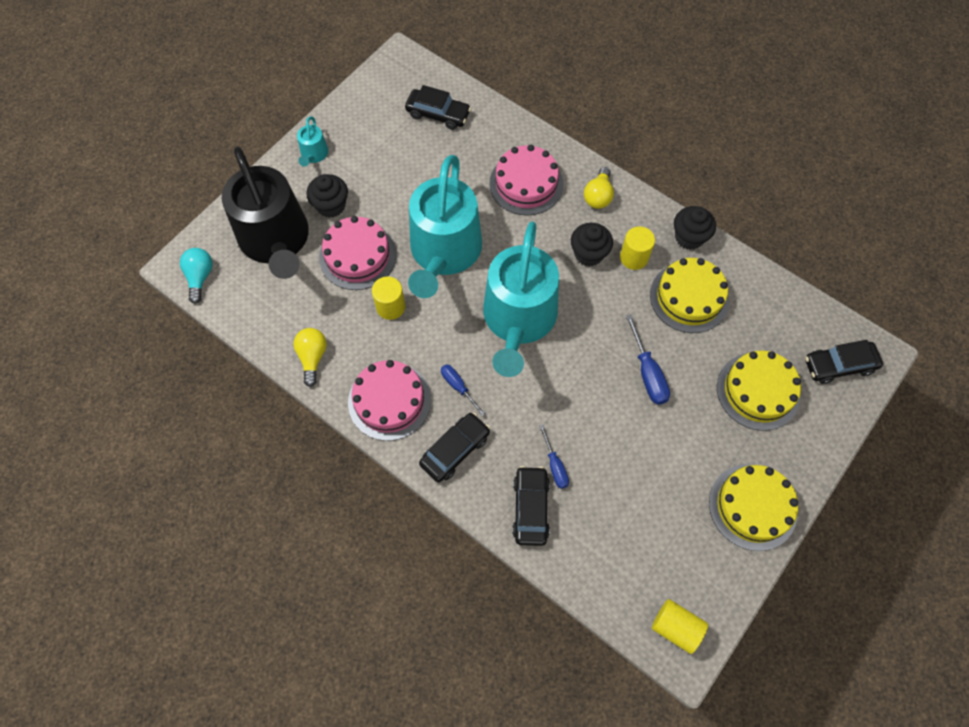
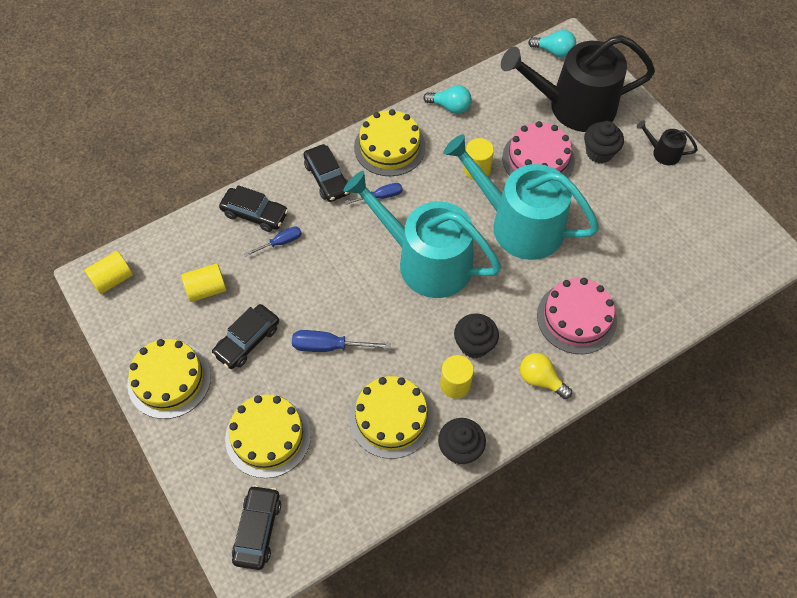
camera: 110 degrees right, 5 degrees down
yellow light bulb [293,328,327,387] -> turquoise light bulb [423,85,472,114]
turquoise watering can [297,116,328,167] -> black watering can [637,120,698,165]
pink cake [348,360,431,441] -> yellow cake [354,109,426,176]
black car [405,85,471,130] -> black car moved to [212,304,279,369]
blue screwdriver [539,425,569,489] -> blue screwdriver turned 150 degrees clockwise [244,226,302,256]
none -> yellow cylinder [181,263,227,302]

